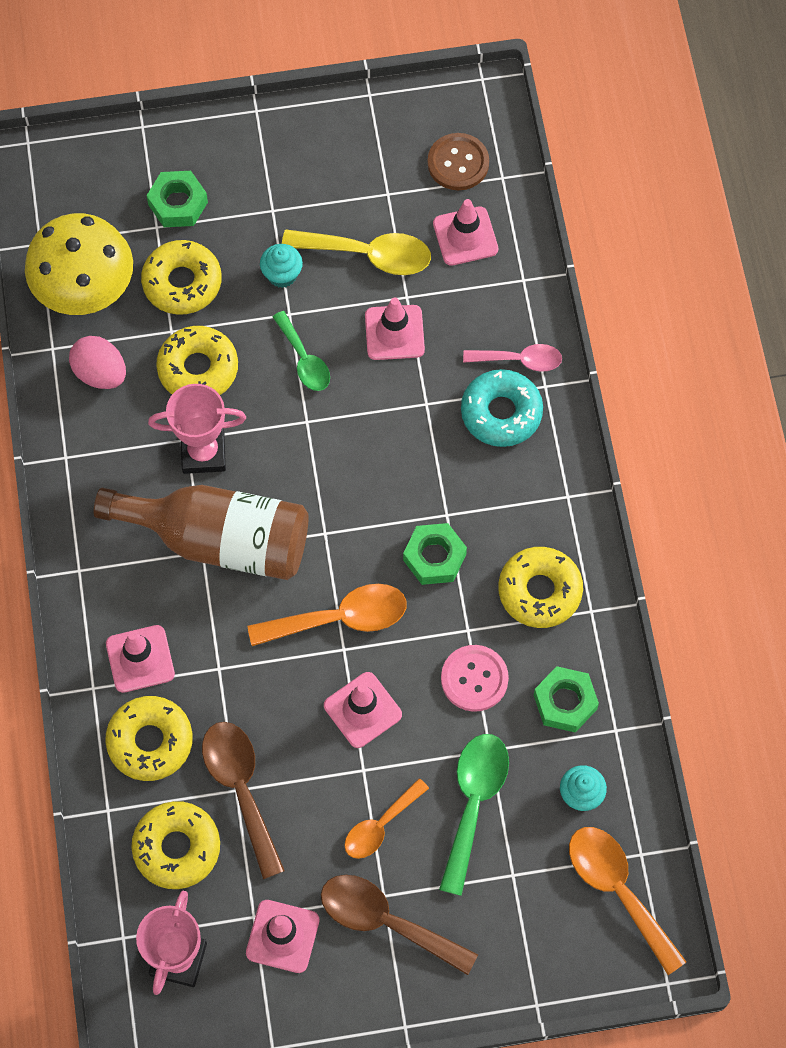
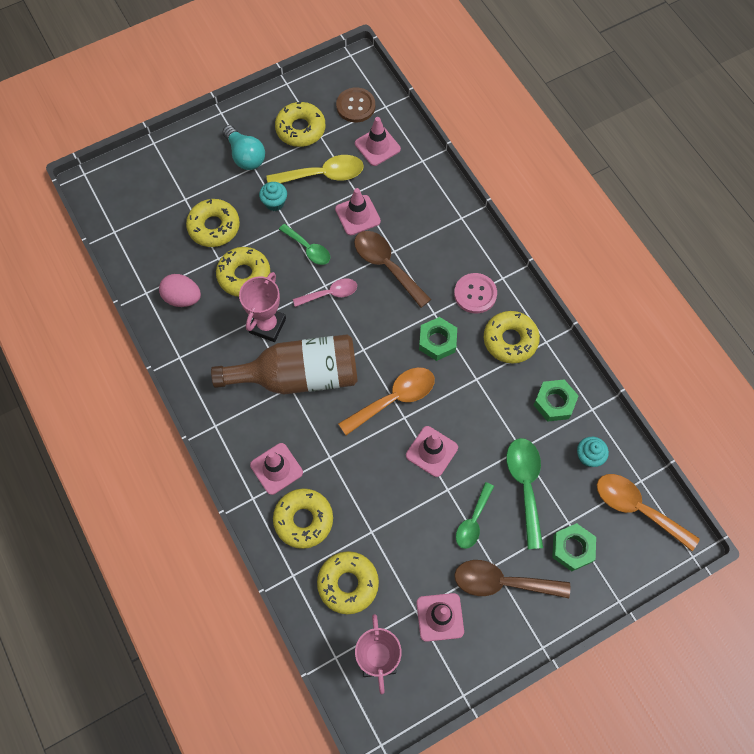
camera: 20 degrees left, 0 degrees up
yellow mushroom [25,213,133,315] -> none
green nut [146,171,208,227] -> green nut moved to [552,523,596,571]
pink trophy [148,384,246,474] -> pink trophy turned 45 degrees counterclockwise [239,272,286,342]
brown spoon [202,722,285,879] -> brown spoon moved to [354,231,431,308]
orange spoon [345,778,429,859] -> green spoon [456,482,494,549]
pink button [441,645,509,712] -> pink button moved to [454,273,497,314]
turquoise donut [461,369,543,447] -> none
pink spoon [463,344,562,372] -> pink spoon moved to [293,278,357,307]
none -> turquoise light bulb [223,125,265,170]
none -> yellow donut [275,102,325,147]

